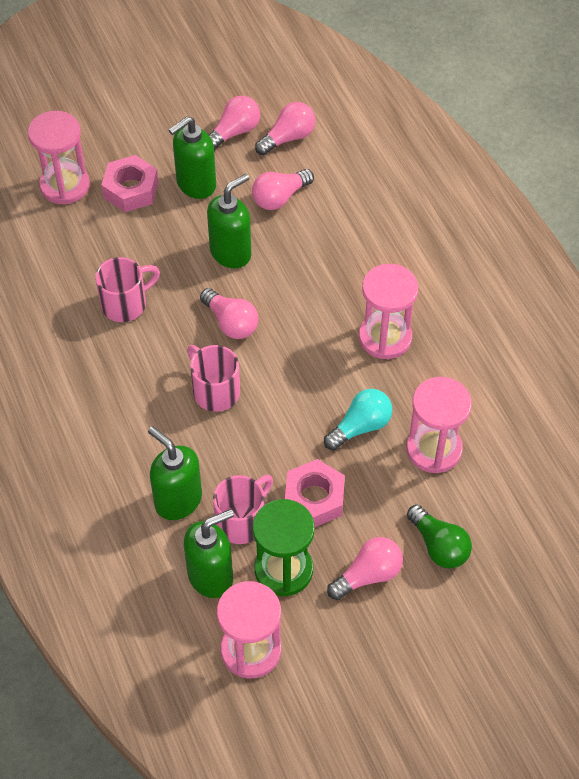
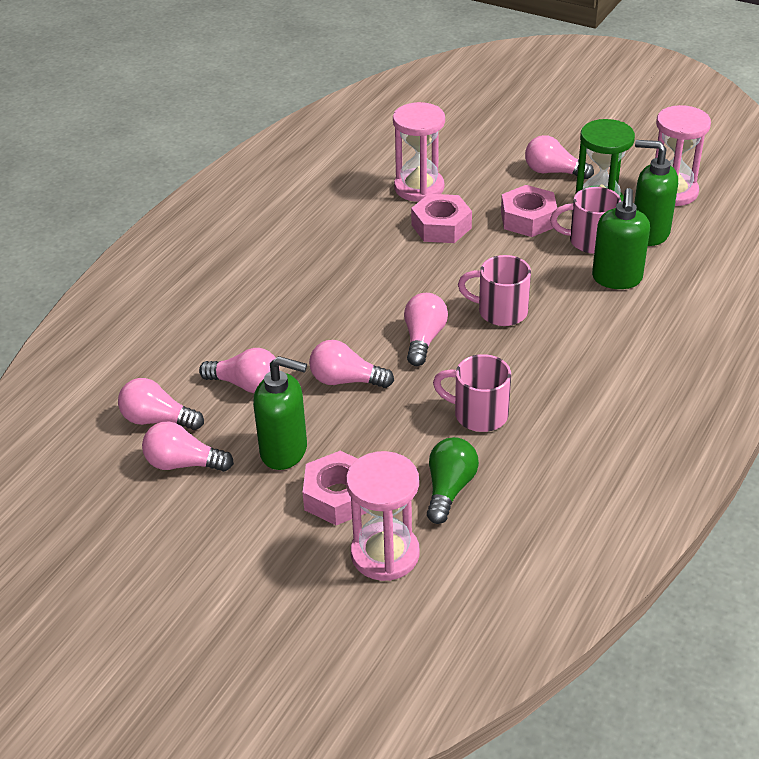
camera: 125 degrees left, 15 degrees down
pink mug [187,345,240,412] -> pink mug turned 90 degrees clockwise [458,255,531,326]
green soap dispenser [207,174,252,268] -> pink light bulb [309,340,394,388]
turquoise light bulb [324,389,392,450] -> pink nut [411,194,472,243]
pink hourglass [359,264,418,359] -> none
green light bulb [407,505,472,569] -> green light bulb moved to [427,437,479,524]

